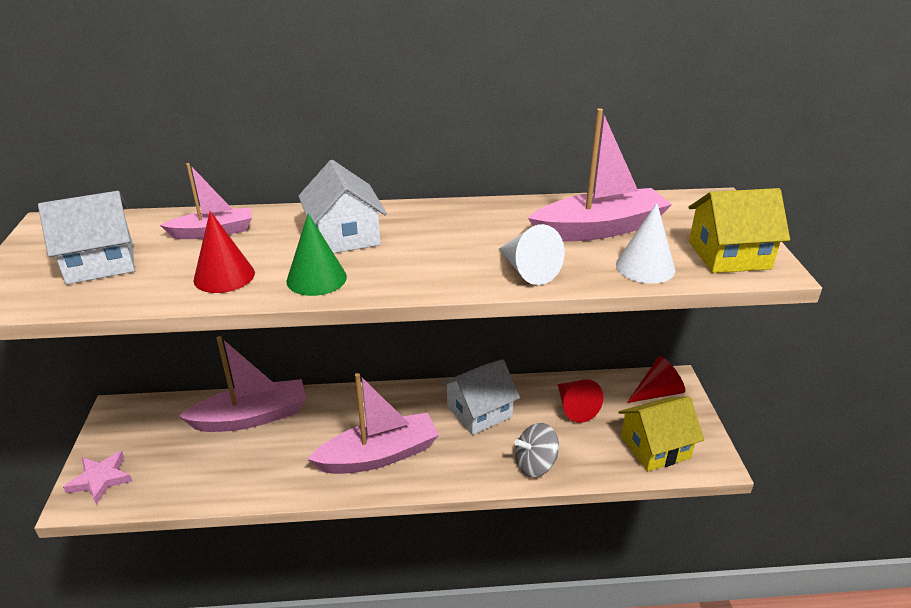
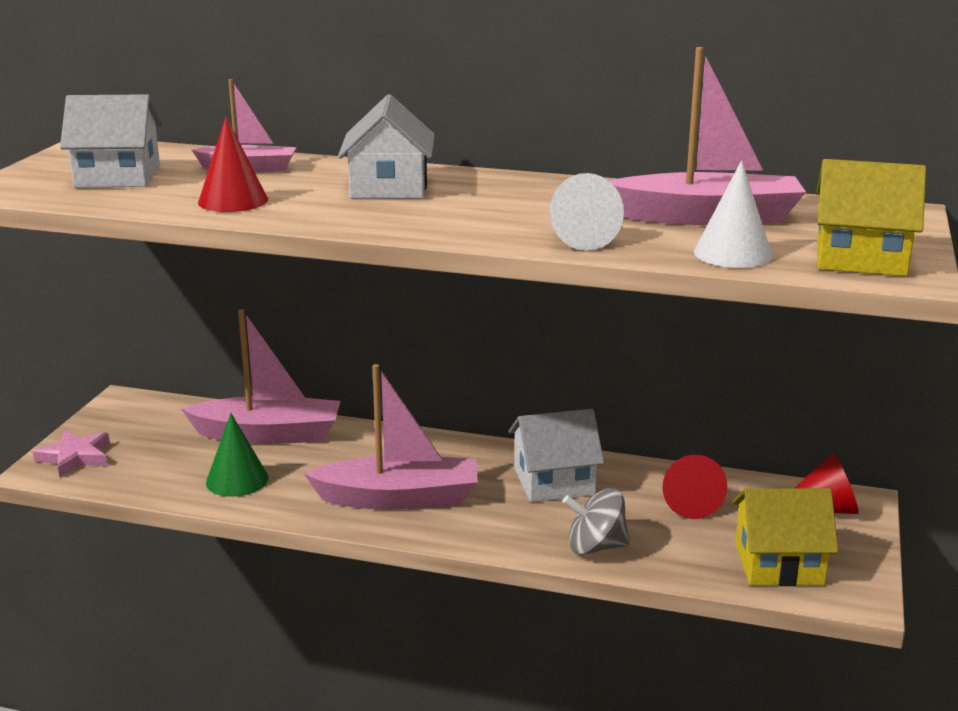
camera: 20 degrees right, 10 degrees down
green cone [286,213,347,296] -> green cone moved to [206,413,268,497]

